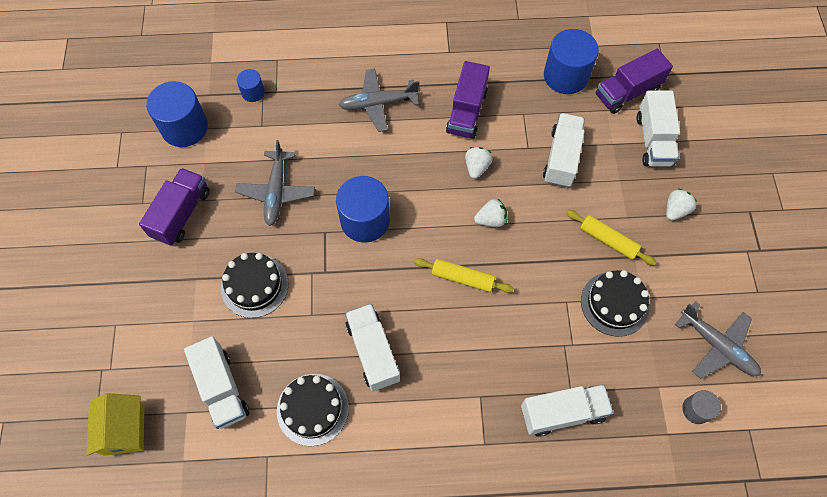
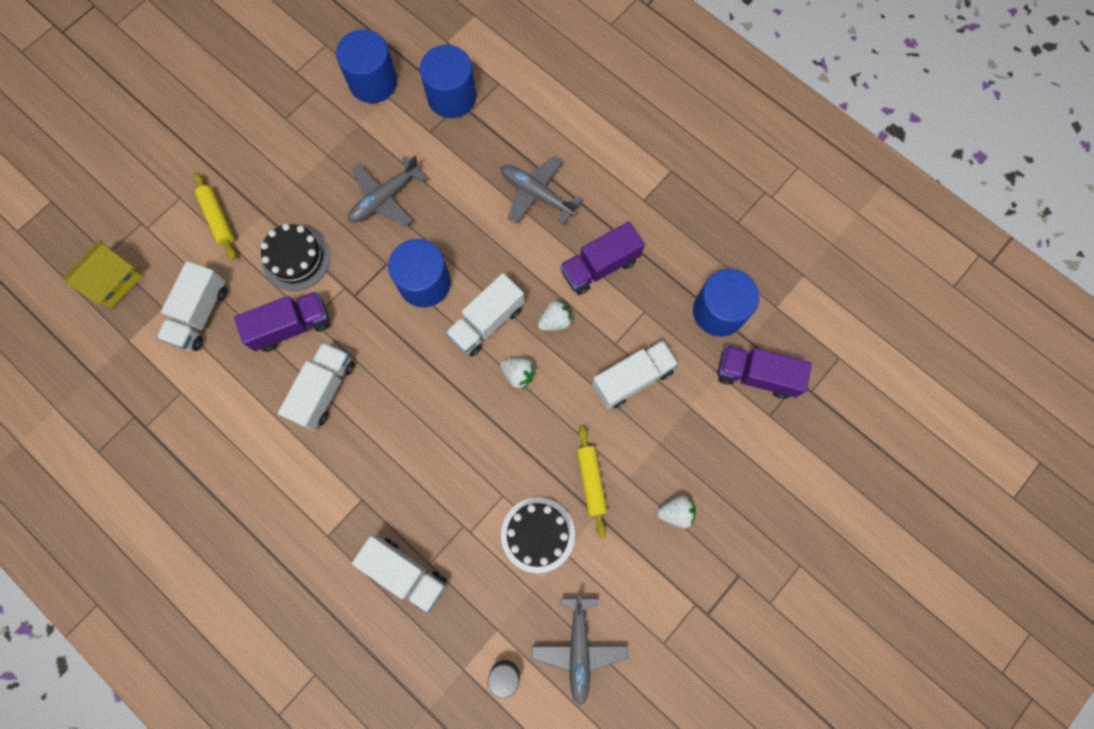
camera: 45 degrees right, 10 degrees up
purple truck [139,168,210,246] -> purple truck moved to [234,291,329,352]
blue cylinder [237,69,265,102] -> blue cylinder [420,45,476,118], size x1.95
black cake [277,374,349,446] -> none
yellow rolling pin [414,258,514,293] -> yellow rolling pin moved to [194,172,236,260]
white truck [636,91,680,166] -> white truck moved to [445,273,525,356]

